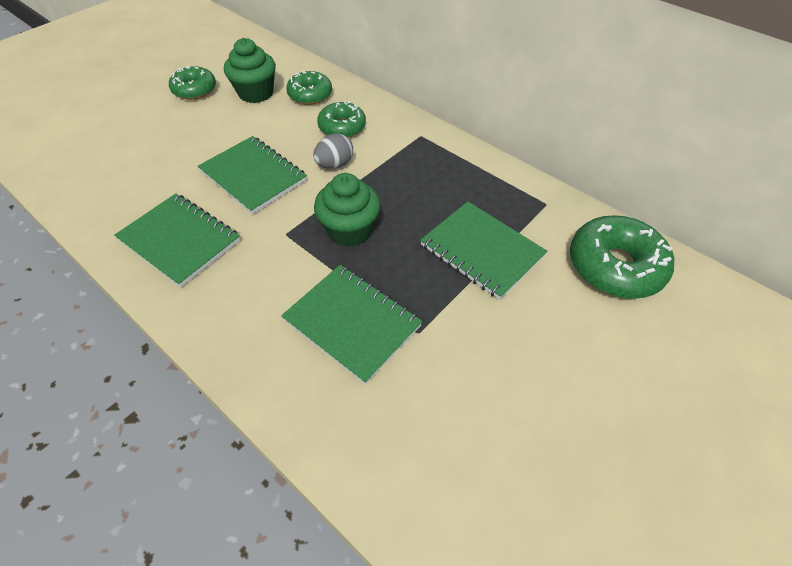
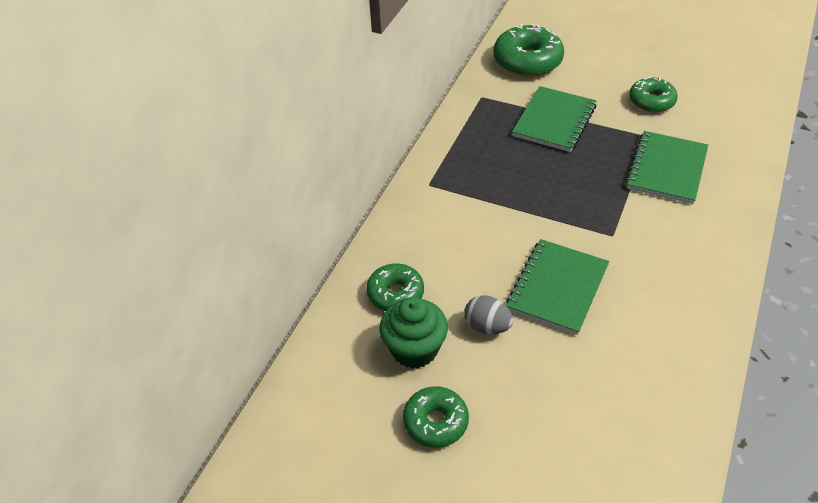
camera: 105 degrees left, 5 degrees down
green notebook [114,193,240,287] -> none
grey egg [313,133,353,169] -> grey egg moved to [464,295,513,334]
green cupcake [314,173,380,247] -> none
green donut [317,101,366,138] -> green donut moved to [629,77,678,113]

